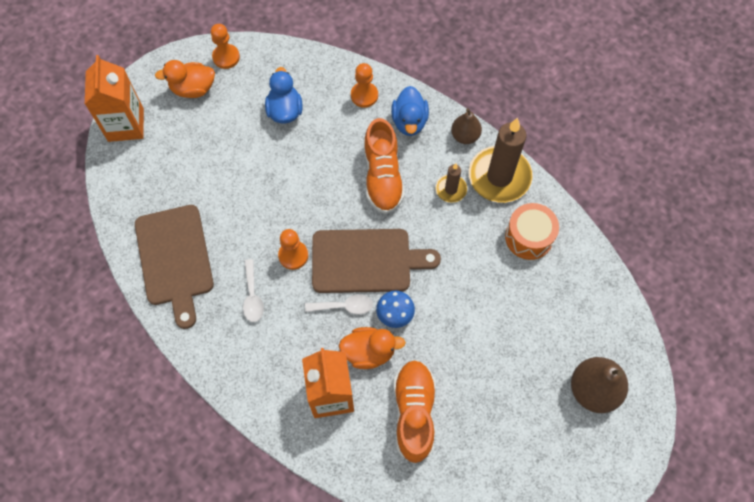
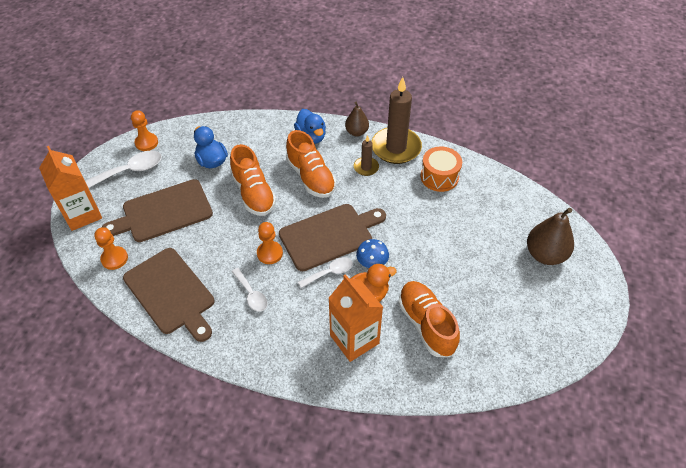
camera: 25 degrees left, 15 degrees down
orange duck [155,60,215,98] -> white spoon [85,151,162,188]
orange pawn [351,63,378,108] -> orange pawn moved to [94,227,128,270]
none -> brown cutting board [102,179,213,242]
none -> orange shoe [230,144,276,216]

